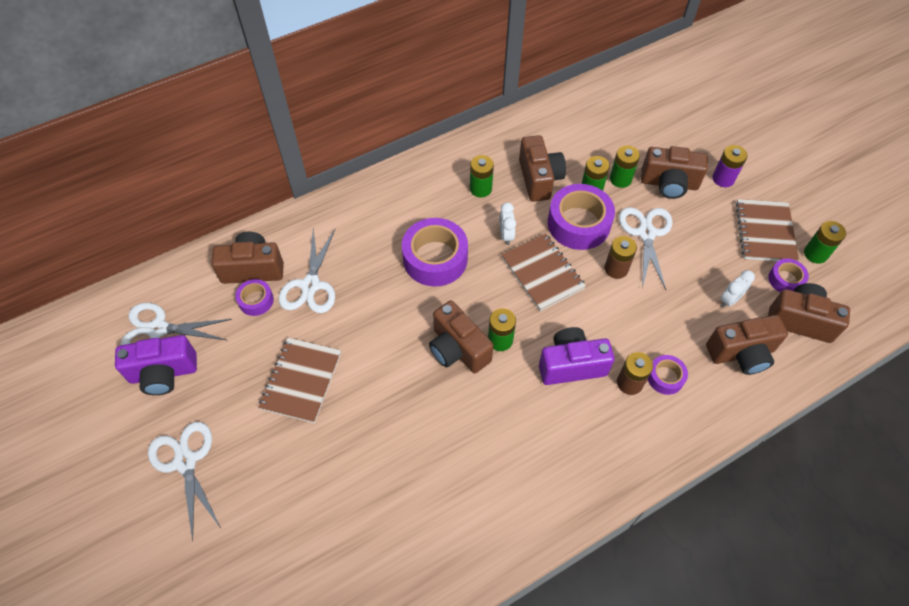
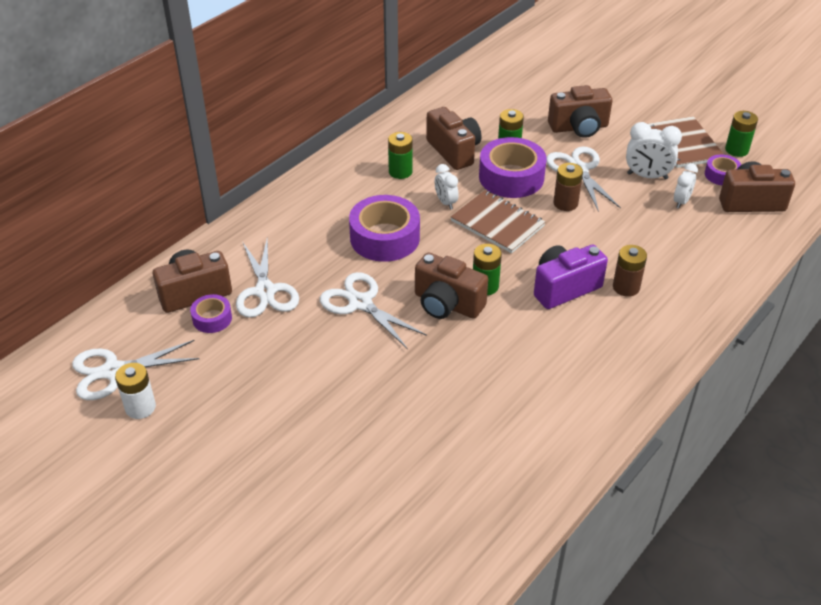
camera: 20 degrees left, 15 degrees down
purple camera [115,335,197,395] -> white battery [115,363,156,419]
white scissors [148,422,221,541] -> white scissors moved to [320,272,427,348]
brown notebook [258,338,341,423] -> none
green battery [610,145,640,188] -> none
purple tape [648,355,688,395] -> none
brown camera [706,315,788,375] -> none
purple battery [712,145,747,187] -> none
none -> white clock [626,122,682,180]

